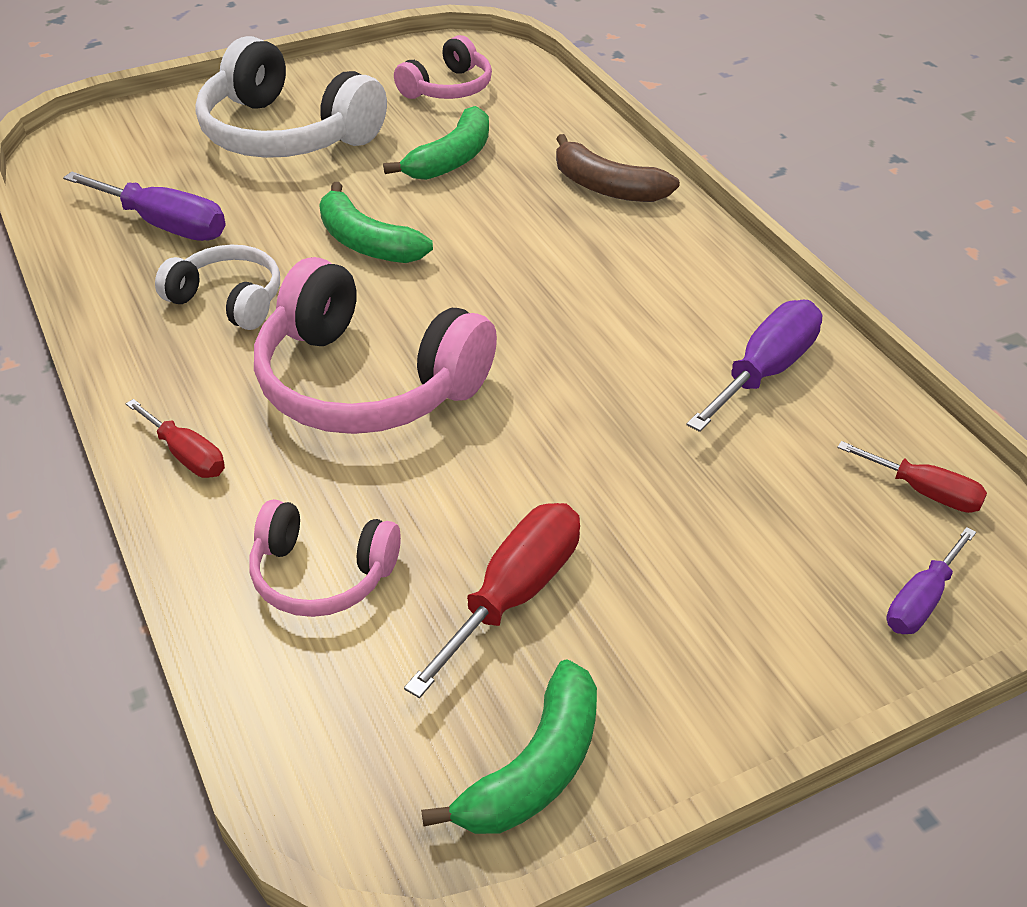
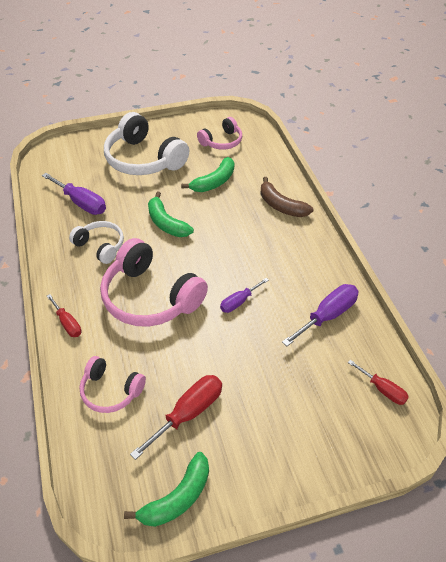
camera: 10 degrees right, 5 degrees up
purple screwdriver [887,527,976,634] -> purple screwdriver moved to [220,278,269,313]

